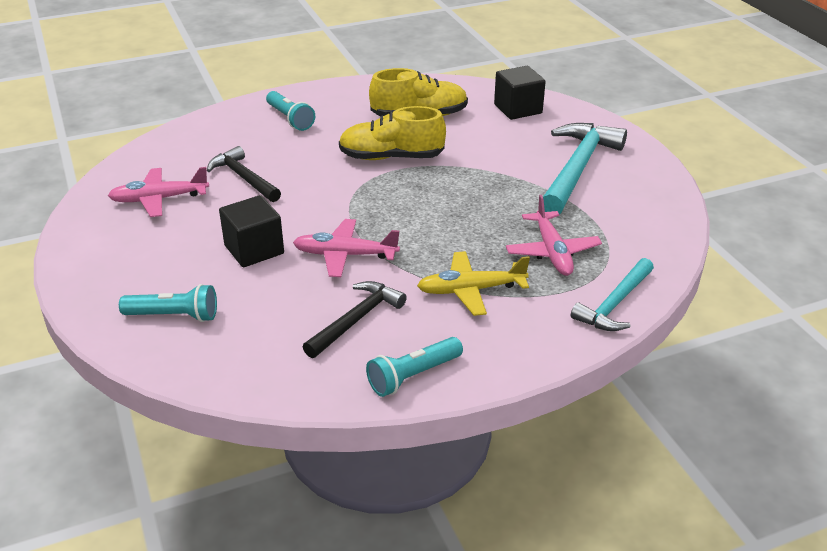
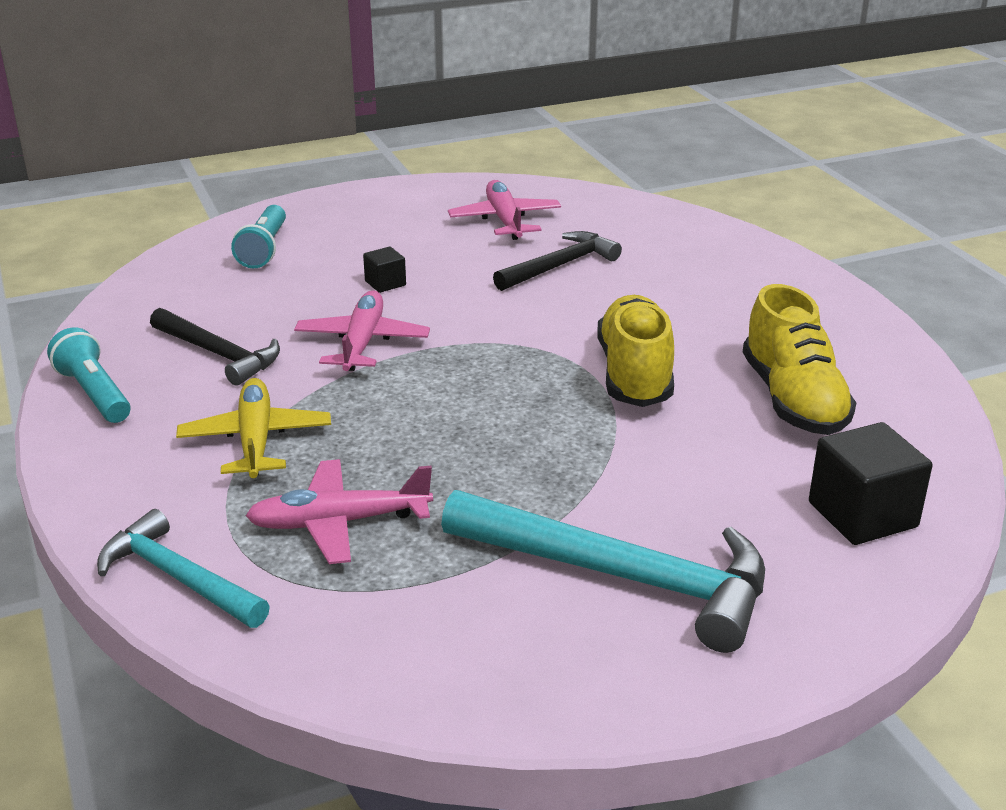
camera: 90 degrees right, 5 degrees down
black cube [219,195,284,267] -> black cube [363,247,406,293], size x0.52
turquoise flashlight [266,91,315,131] -> none

